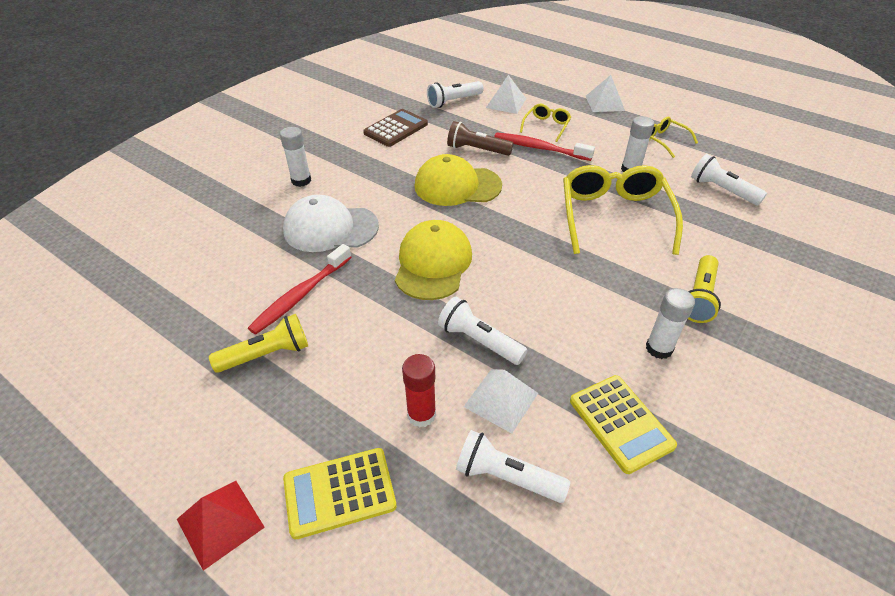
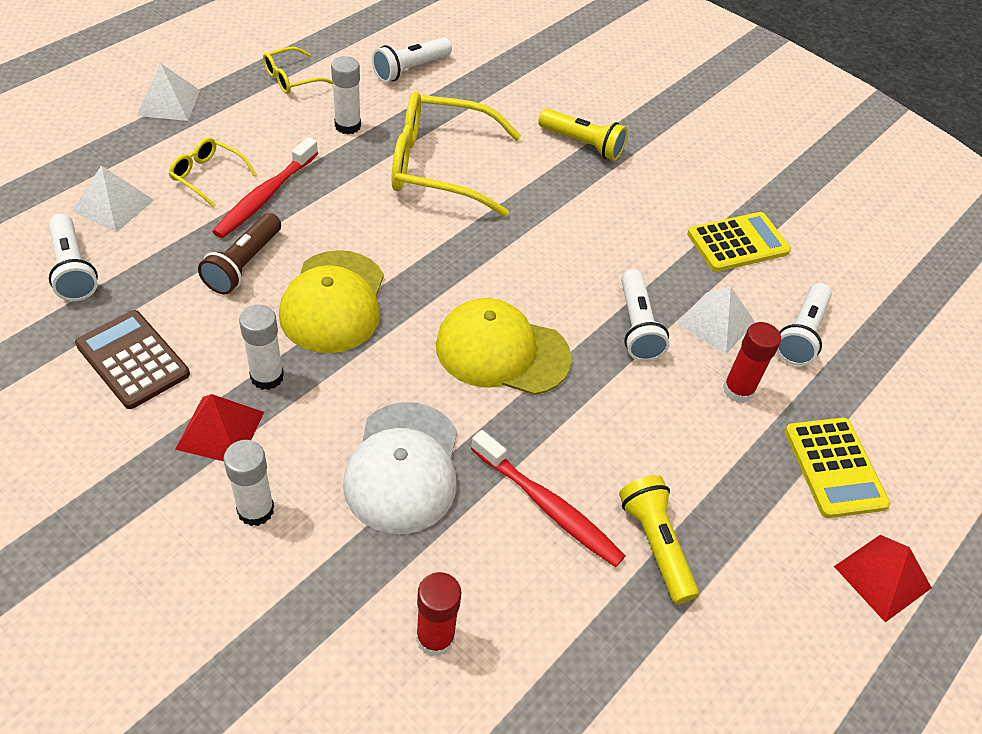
camera: 90 degrees left, 5 degrees up
white flashlight [438,297,527,365] -> white flashlight turned 45 degrees counterclockwise [621,269,669,362]
white glue stick [646,288,695,359] -> white glue stick moved to [239,305,284,390]
none -> red pyramid [175,394,264,461]
none -> red glue stick [416,572,461,657]

